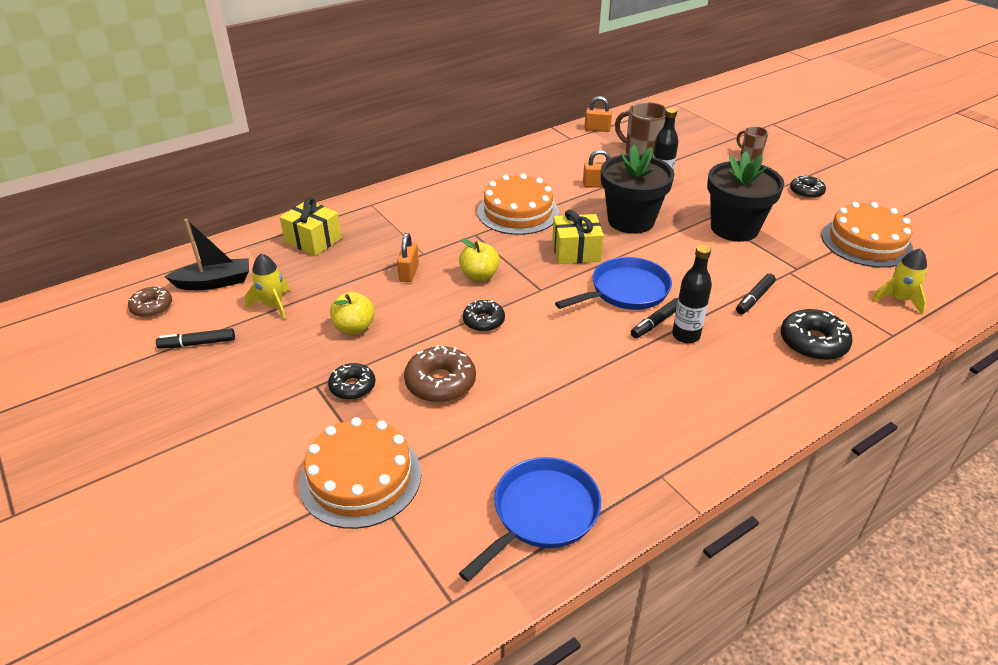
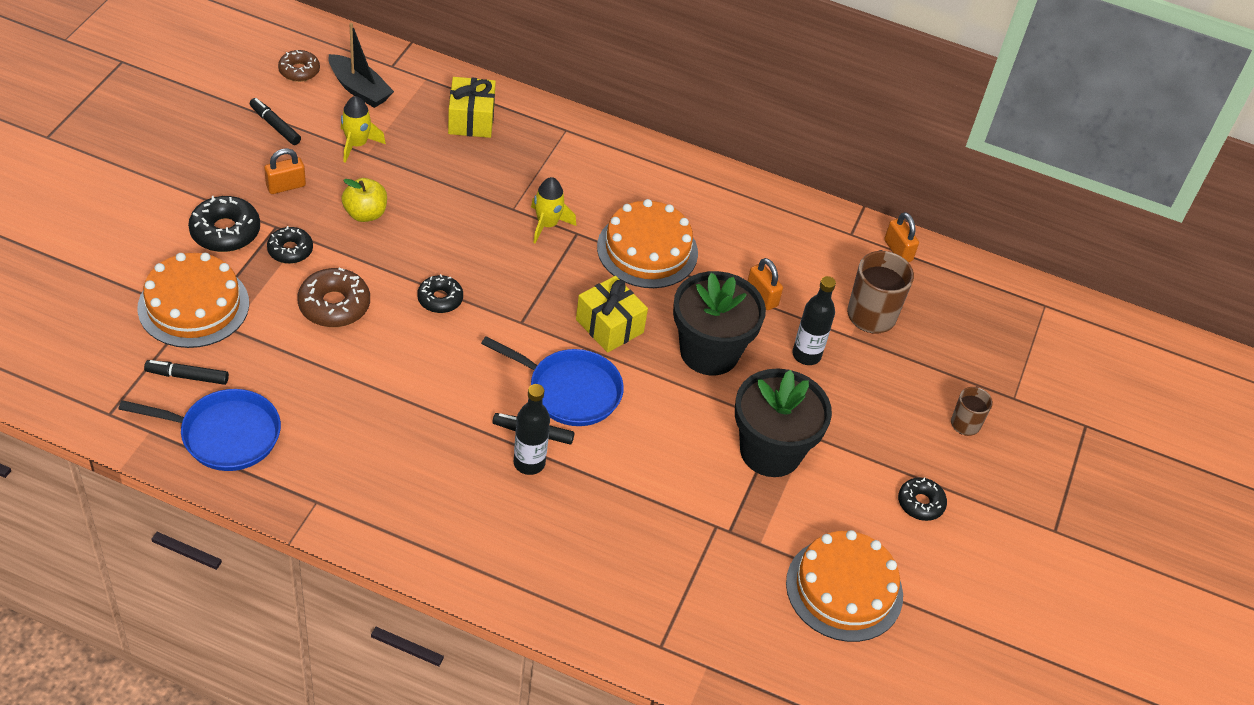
camera: 50 degrees right, 10 degrees up
orange padlock [397,233,419,282] -> orange padlock moved to [264,148,306,194]
yellow apple [459,238,500,282] -> none
black marker [736,273,776,314] -> black marker moved to [144,360,229,385]
black donut [781,309,853,360] -> black donut moved to [188,196,260,252]
yellow rocket [872,248,927,315] -> yellow rocket moved to [531,177,576,244]

